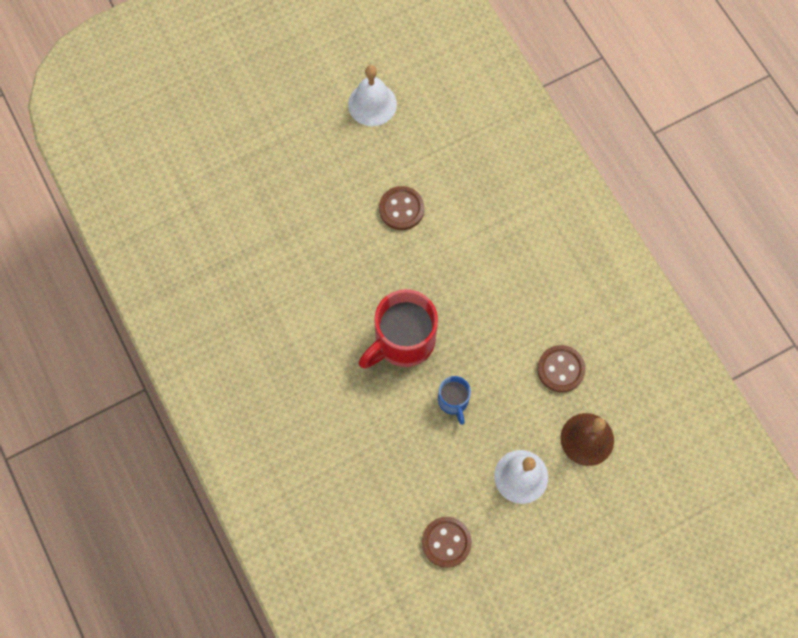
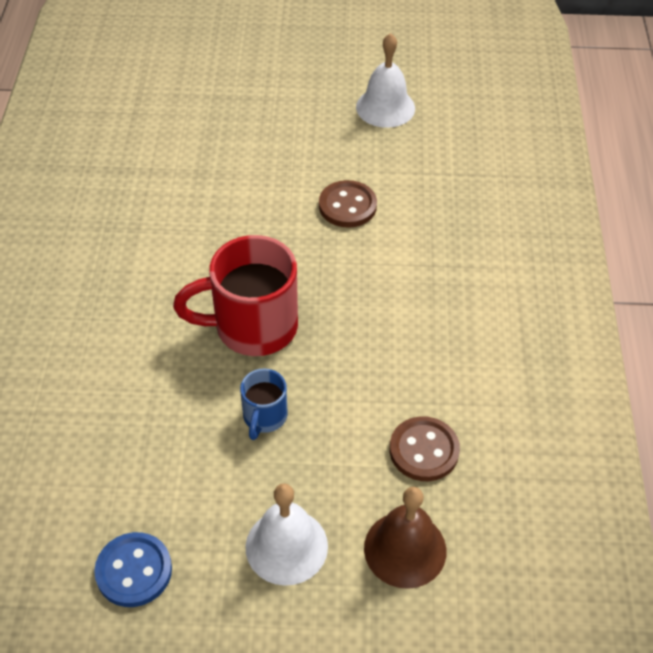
camera: 30 degrees right, 20 degrees down
brown button [422,517,472,568] -> blue button [94,532,172,607]

